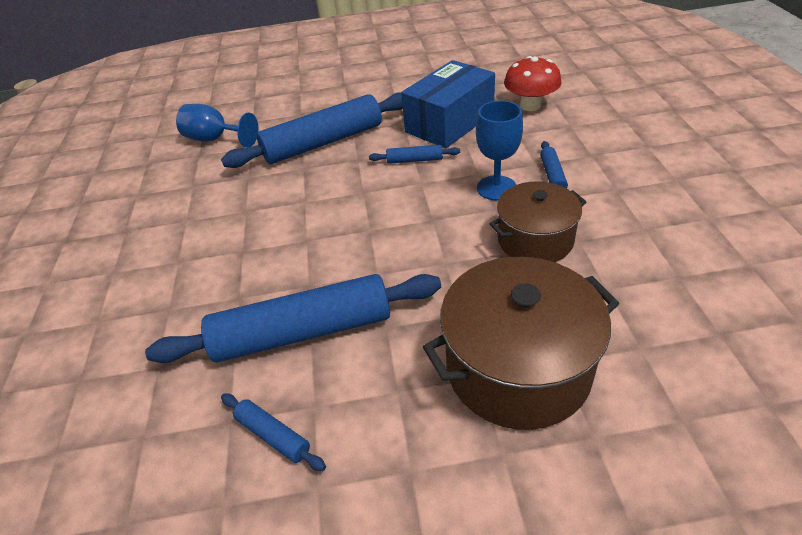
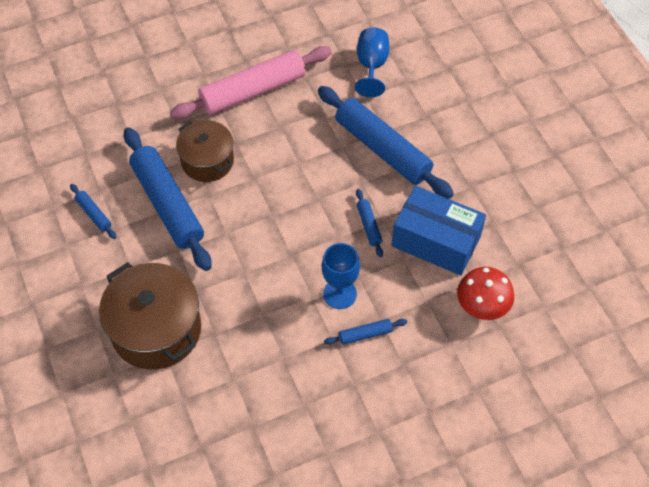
camera: 70 degrees right, 15 degrees up
blue rolling pin [221,393,326,471] -> blue rolling pin turned 60 degrees counterclockwise [70,184,116,239]
brown pot [489,181,586,262] -> brown pot moved to [176,120,234,182]
none -> pink rolling pin [170,46,332,119]

